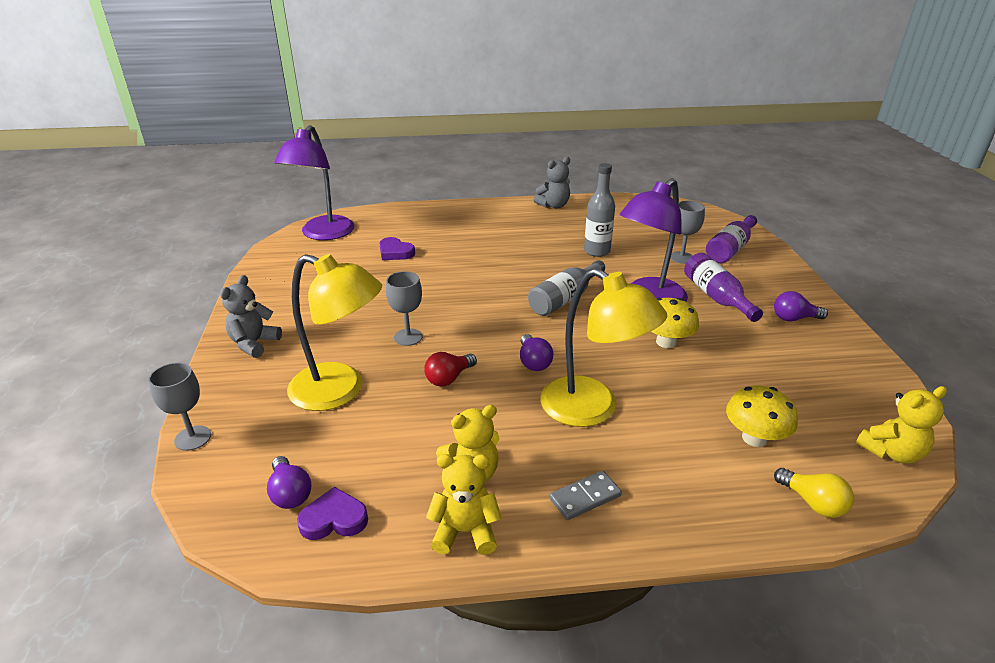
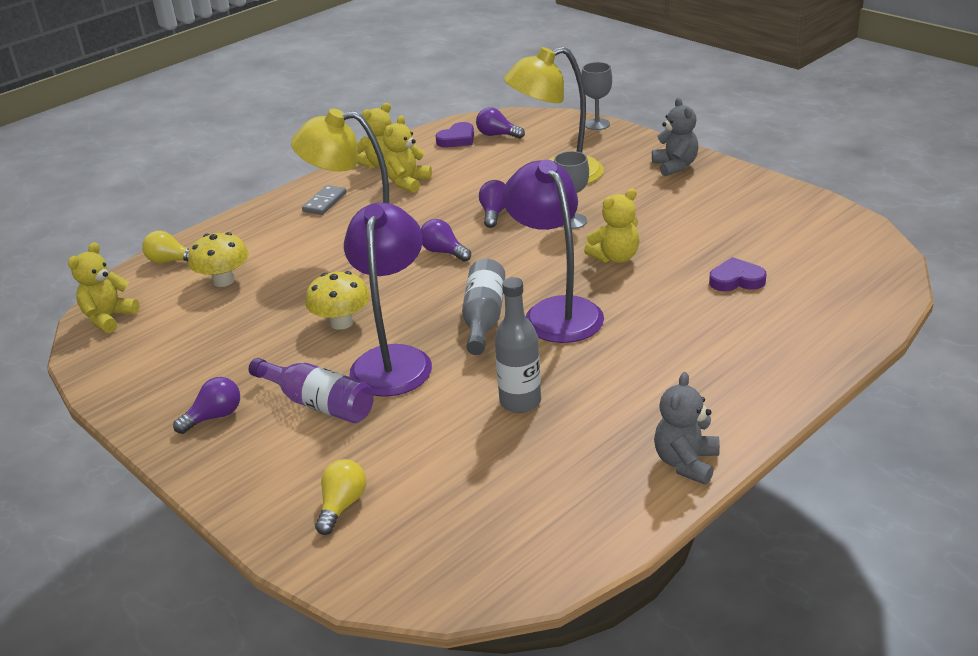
camera: 145 degrees right, 0 degrees up
purple lamp [274,125,355,240] -> purple lamp moved to [502,160,604,343]
red light bulb [424,352,477,386] -> purple light bulb [479,180,506,228]
grey goblet [670,200,705,264] -> none
purple bottle [706,215,757,263] -> yellow light bulb [315,459,366,535]
none -> yellow teddy bear [584,189,639,263]

